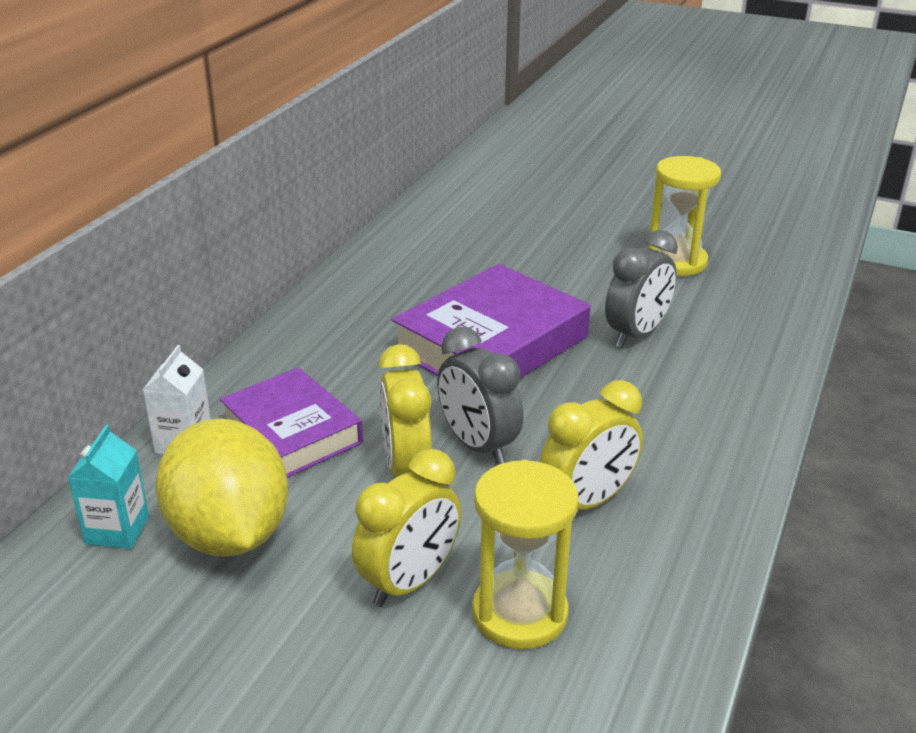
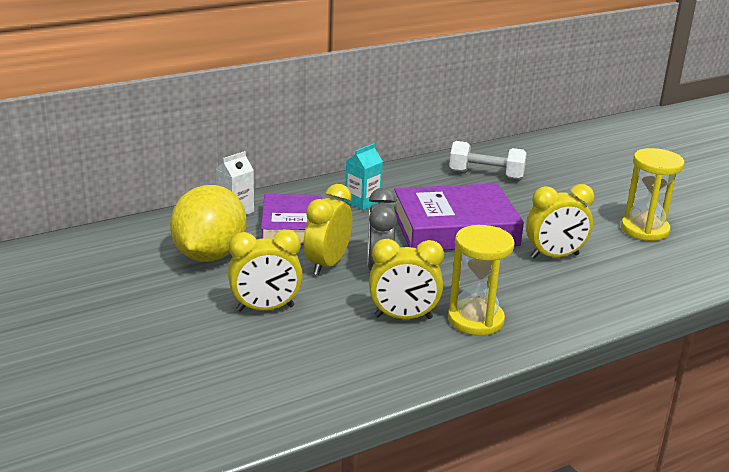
camera: 35 degrees right, 5 degrees down
turquoise carton [68,425,149,549] -> turquoise carton moved to [345,143,383,210]
yellow hourglass [472,460,578,649] -> yellow hourglass moved to [448,225,515,335]
grey clock [605,230,678,347] -> yellow clock [526,184,594,259]
none -> white dumbbell [449,141,527,180]

